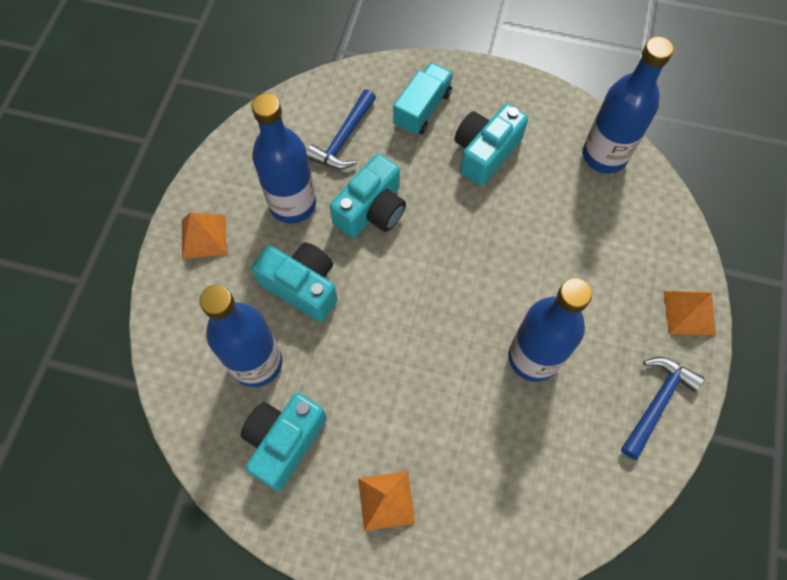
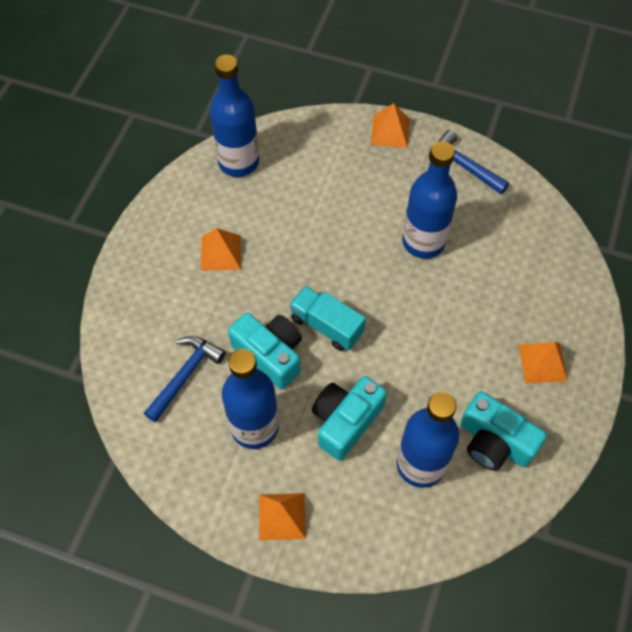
camera: 85 degrees left, 5 degrees down
blue hammer [306,89,376,170] -> blue hammer turned 90 degrees counterclockwise [144,336,226,422]
turquoise truck [393,62,453,136] -> turquoise truck moved to [289,286,366,351]
turquoise camera [455,103,528,186] -> orange pyramid [201,228,241,271]

